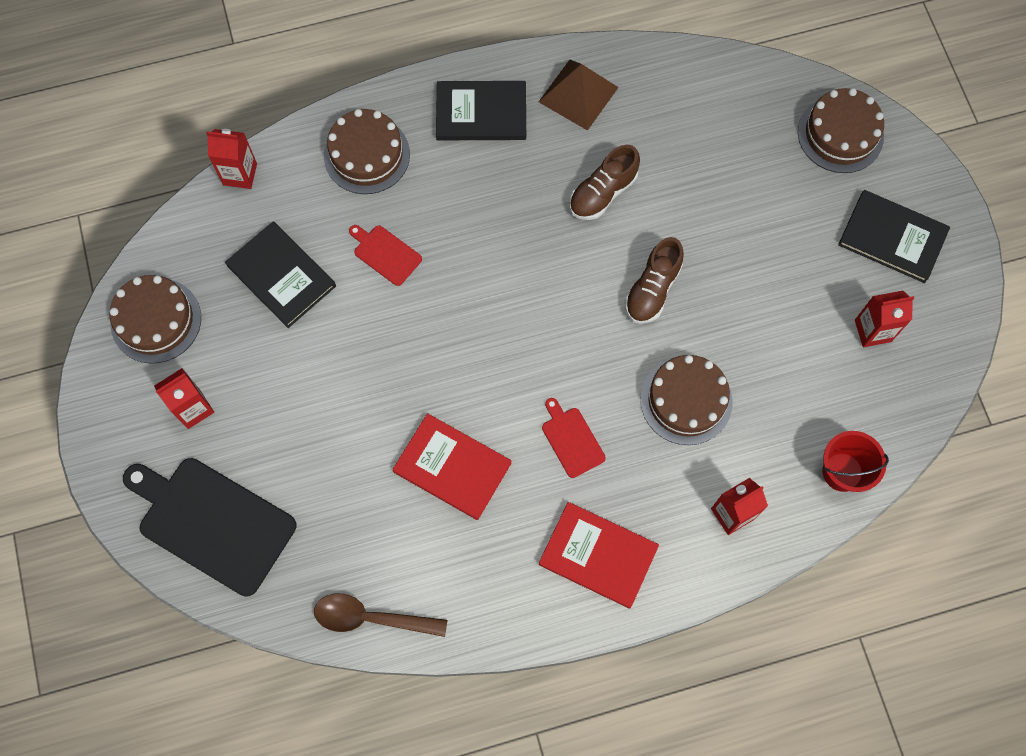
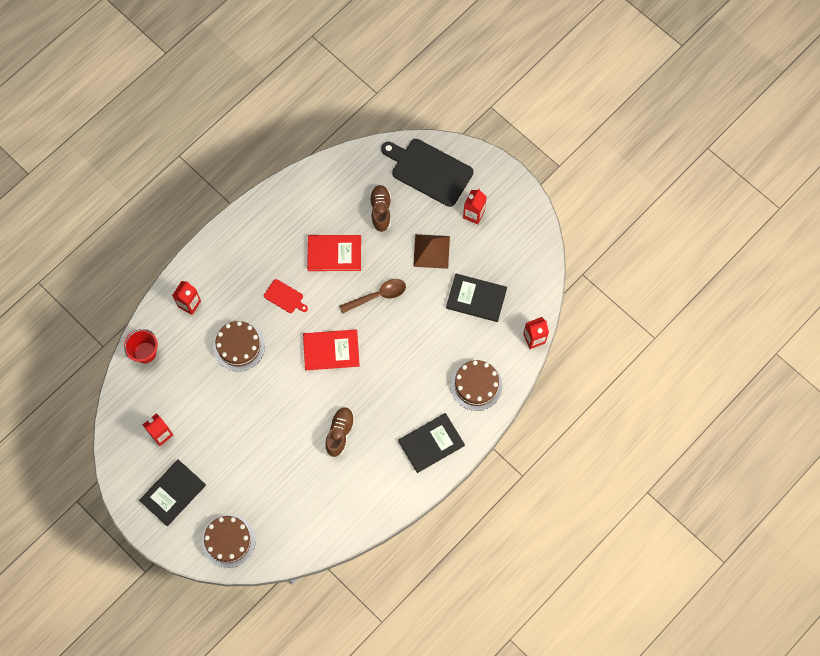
camera: 150 degrees right, 0 degrees up
brown cake [109,275,201,364] -> none
black cutting board [123,458,296,597] -> black cutting board turned 150 degrees counterclockwise [381,139,473,207]
brown spoon [314,594,447,637] -> brown spoon moved to [339,279,406,314]
red cutting board [349,225,422,286] -> none
brown pyramid [539,60,619,131] -> brown pyramid moved to [413,234,450,269]
red book [539,502,659,609] -> red book moved to [303,330,360,370]
brown shoe [625,237,684,324] -> brown shoe moved to [370,185,391,232]
black book [838,190,950,283] -> black book turned 45 degrees counterclockwise [139,459,206,526]

